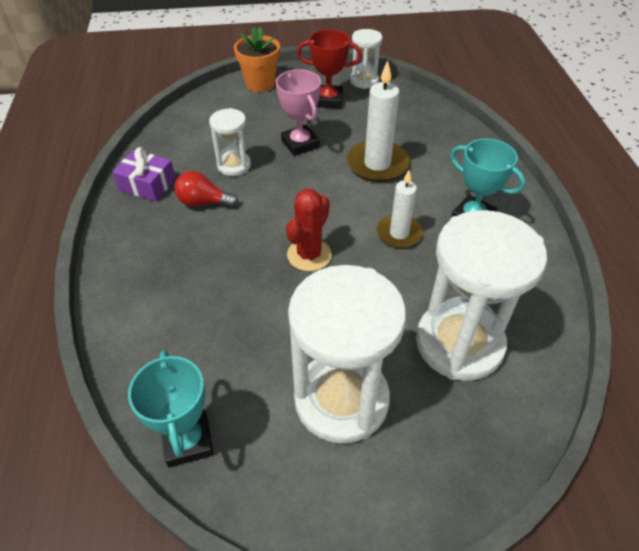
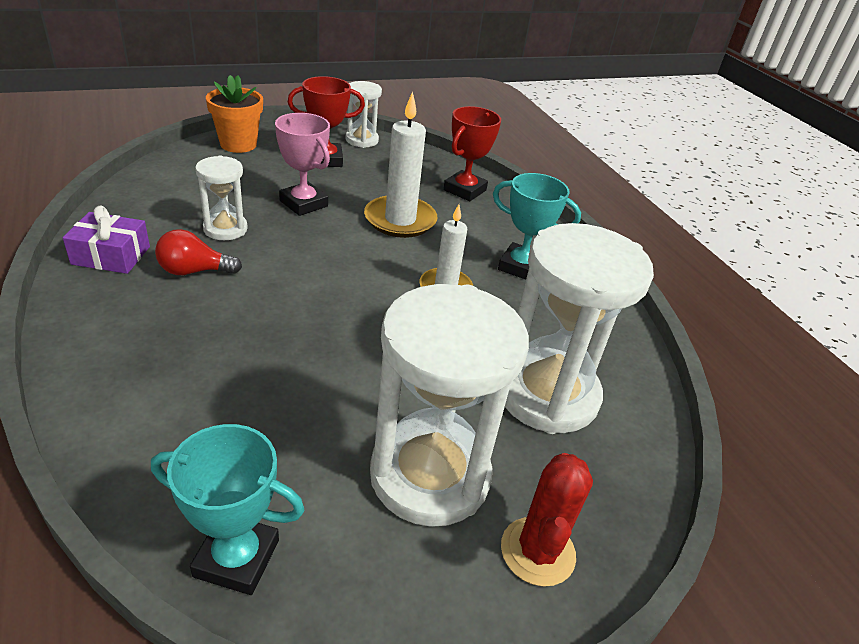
camera: 20 degrees left, 10 degrees down
turquoise trophy [128,350,214,467] -> turquoise trophy turned 45 degrees counterclockwise [151,424,304,595]
red cactus [286,189,332,271] -> red cactus moved to [501,453,593,587]
none -> red trophy [443,106,501,201]

